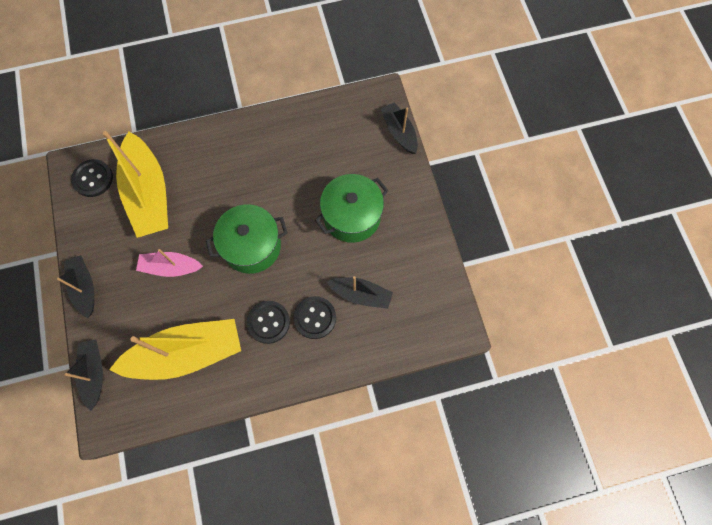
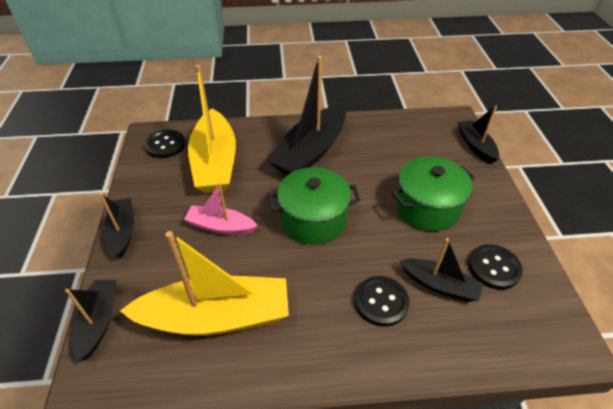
camera: 10 degrees right, 25 degrees down
black button [247,301,290,344] -> black button moved to [468,244,523,290]
none -> black boat [267,56,346,175]

